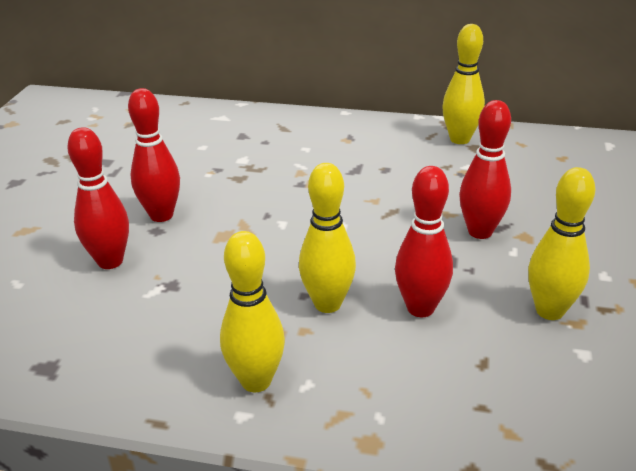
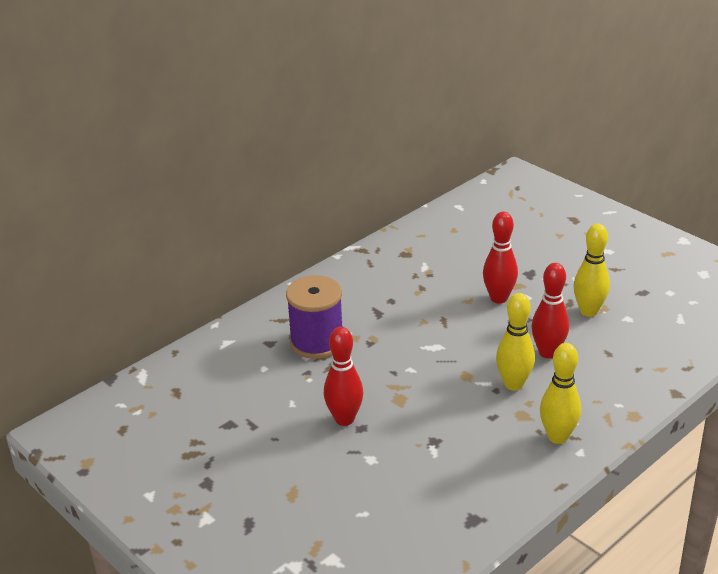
camera: 55 degrees left, 0 degrees up
red bowling pin [67,127,129,269] -> none
yellow bowling pin [442,24,485,144] -> none
none -> purple spool [286,275,342,359]

